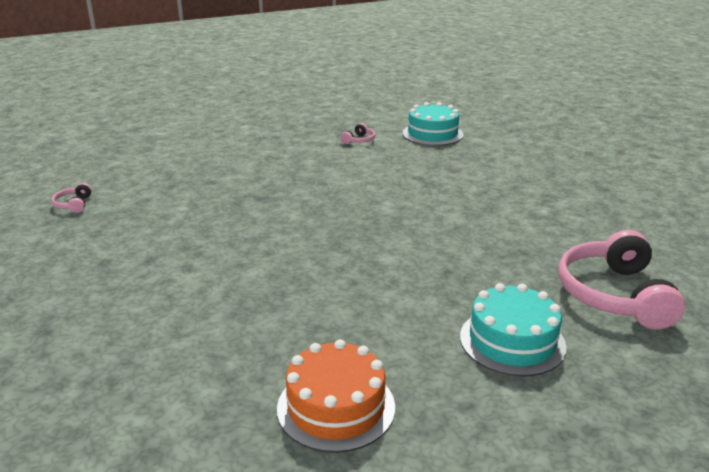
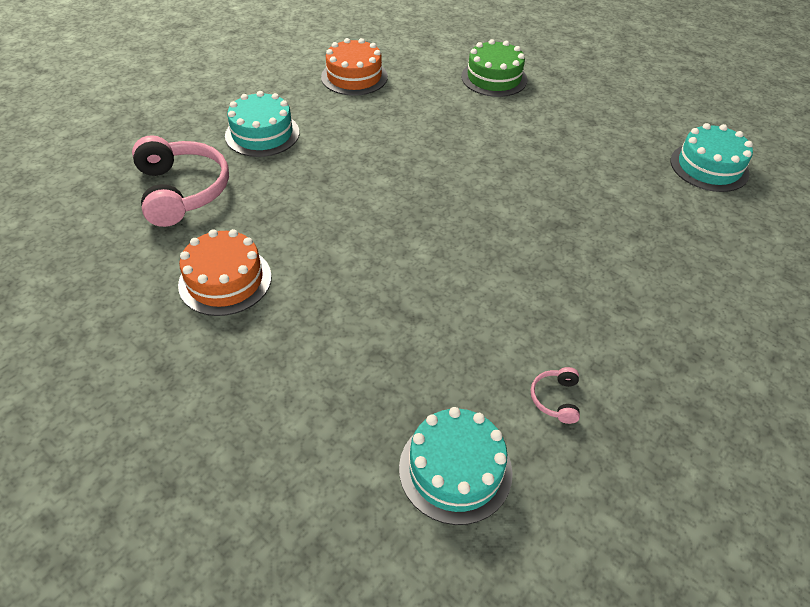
camera: 155 degrees right, 20 degrees up
pink headphones [51,183,92,213] -> turquoise cake [671,123,753,192]
none -> orange cake [178,229,272,316]
none -> green cake [461,39,528,97]

